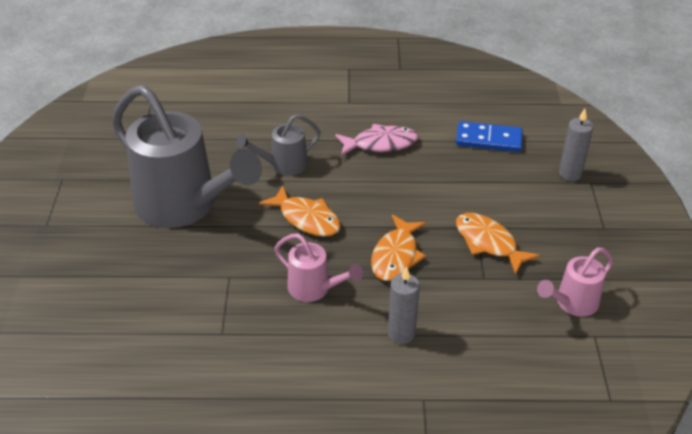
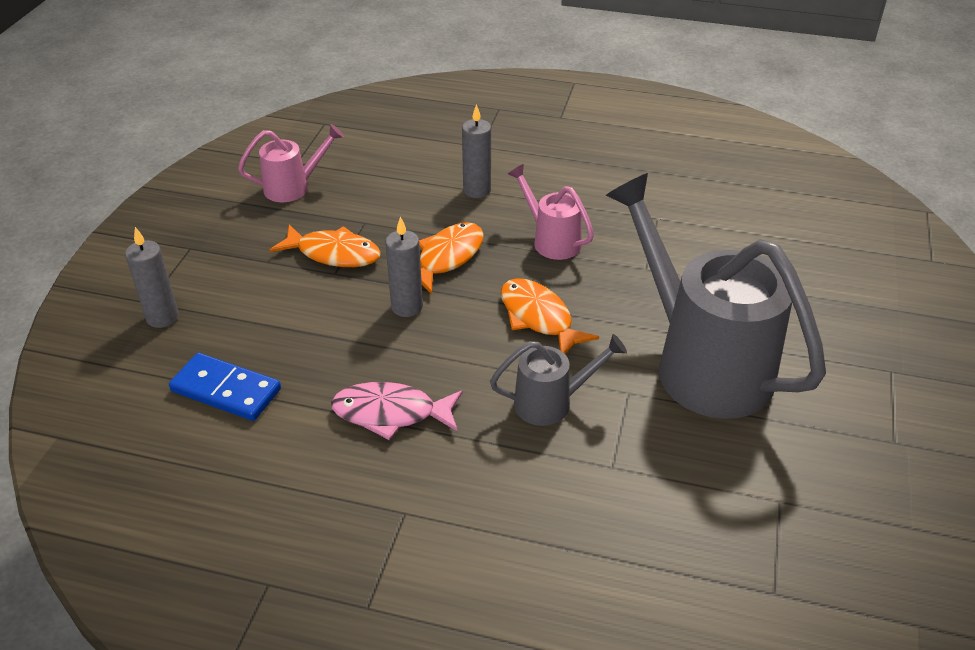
camera: 165 degrees left, 0 degrees up
orange fish [456,213,540,275] -> orange fish turned 45 degrees counterclockwise [270,224,381,267]
none -> grey candle [385,216,423,317]

